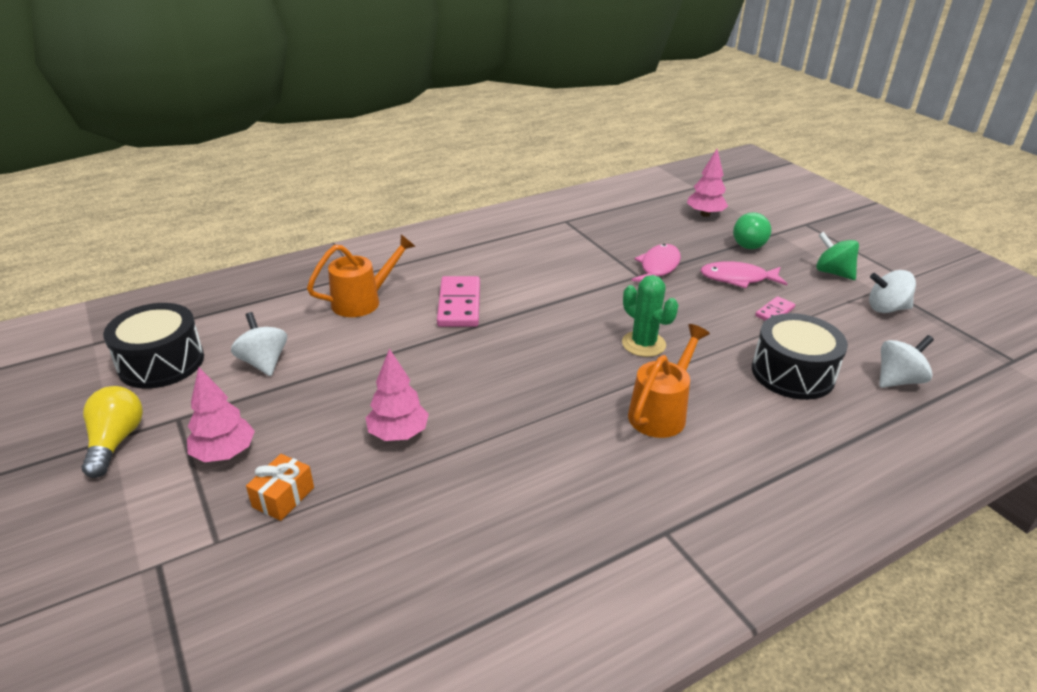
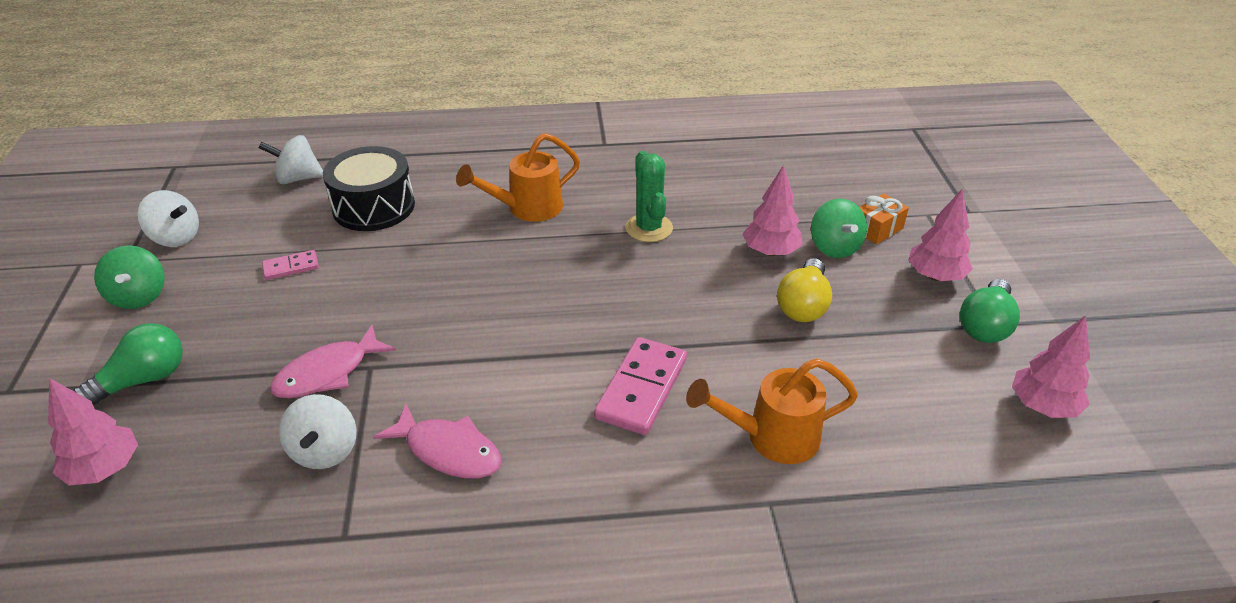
camera: 155 degrees left, 5 degrees up
yellow light bulb [82,386,143,478] -> yellow light bulb moved to [777,258,832,322]
black drum [103,303,204,389] -> pink tree [1012,316,1090,418]
white spinning top [231,312,287,376] -> white spinning top moved to [279,394,357,469]
green cactus [622,275,678,357] -> green cactus moved to [625,151,673,242]
pink fish [700,261,787,288] -> pink fish moved to [373,404,502,478]
none -> green spinning top [811,199,867,258]
none -> green light bulb [960,279,1020,343]

